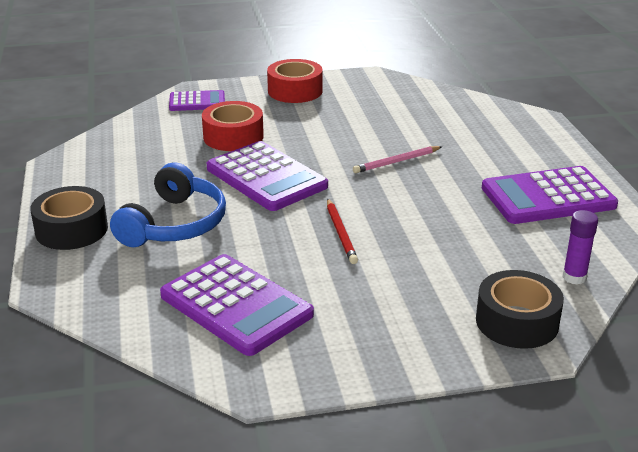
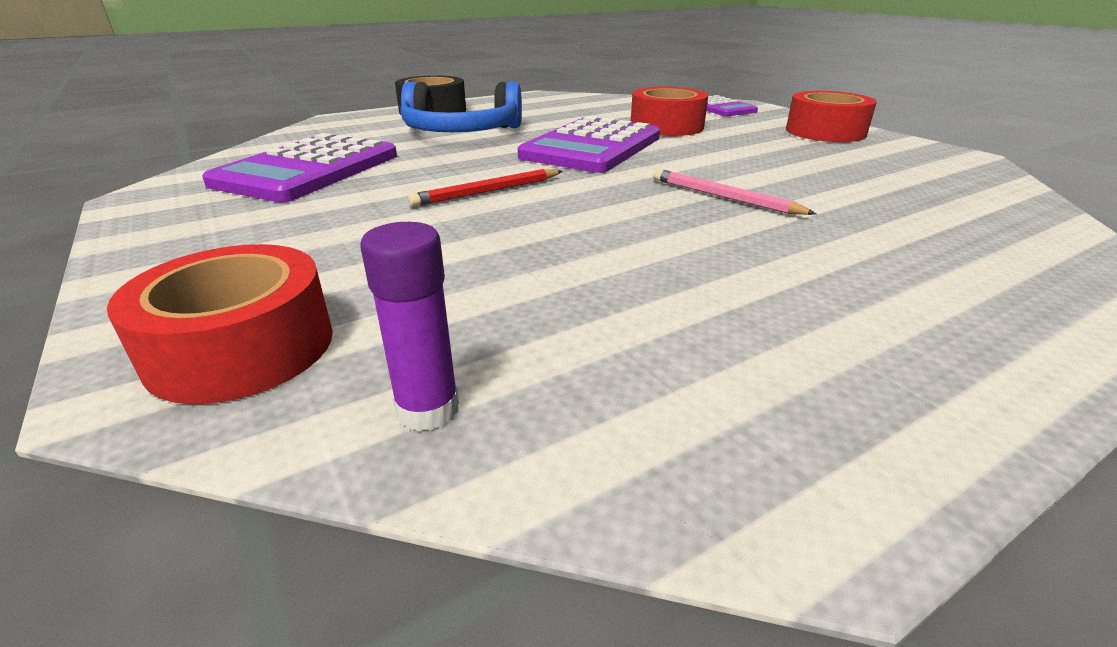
camera: 70 degrees right, 0 degrees up
black tape [476,270,564,349] -> red tape [107,244,333,404]
purple calculator [482,166,618,224] -> none

